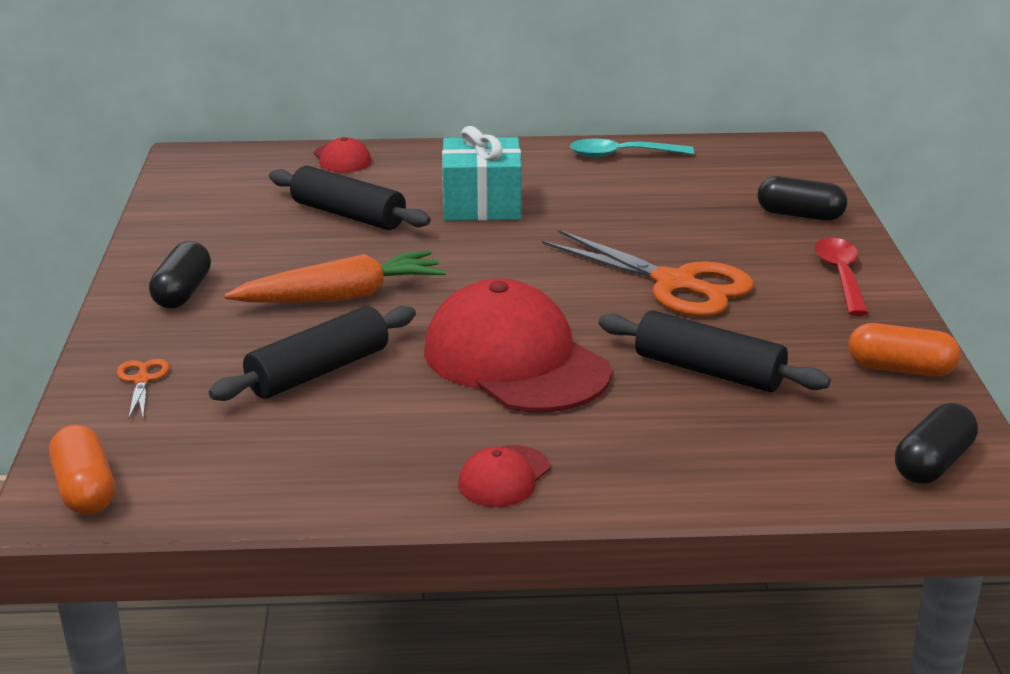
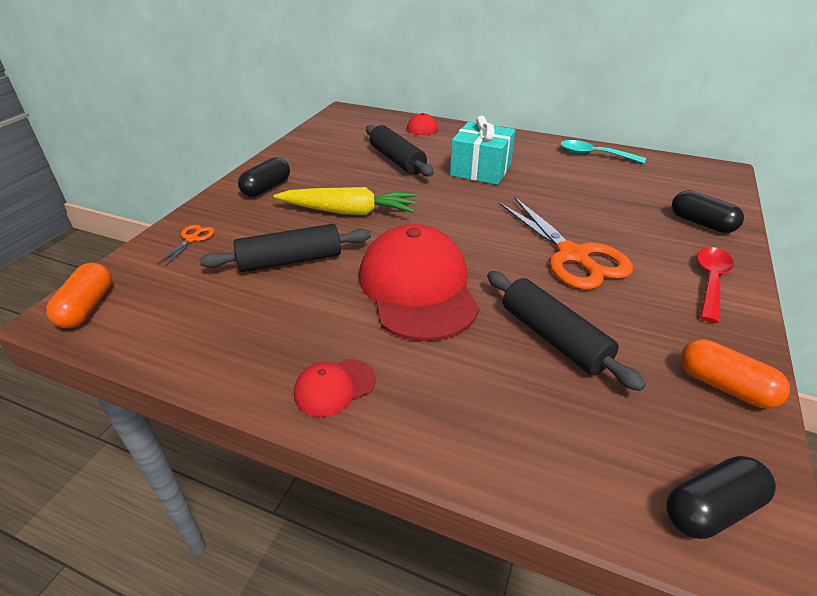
camera: 25 degrees right, 10 degrees up
orange carrot [224,250,446,303] -> yellow carrot [274,187,417,215]

